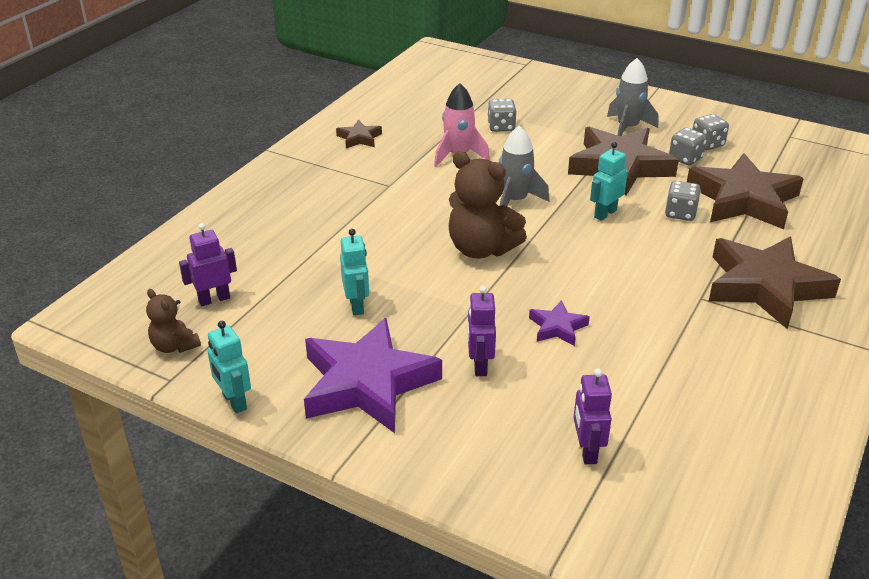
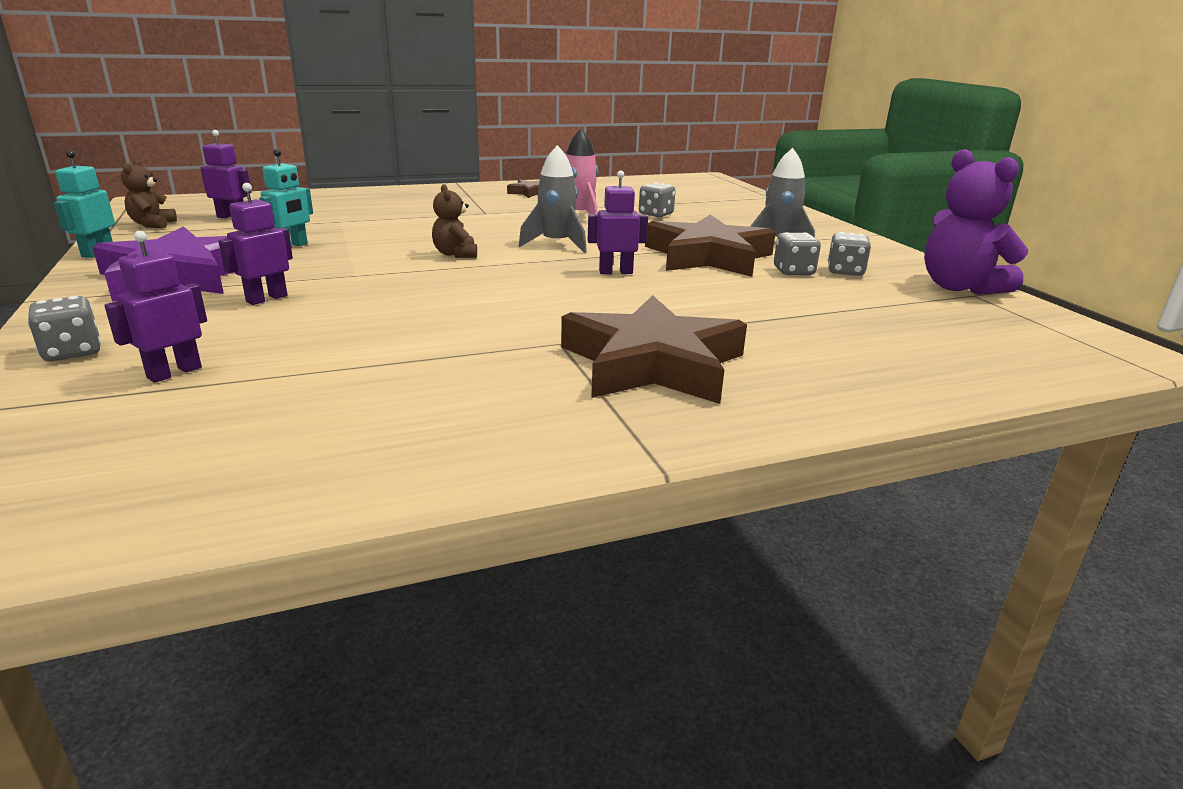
camera: 40 degrees right, 10 degrees down
brown teddy bear [449,151,527,259] -> brown teddy bear [432,184,477,258], size x0.55
purple star [529,300,590,346] -> none
turquoise robot [590,142,628,221] -> purple robot [588,170,648,274]
grey dice [665,181,701,221] -> grey dice moved to [27,296,101,361]
brown star [687,153,804,229] -> none
none -> purple teddy bear [924,149,1028,295]

